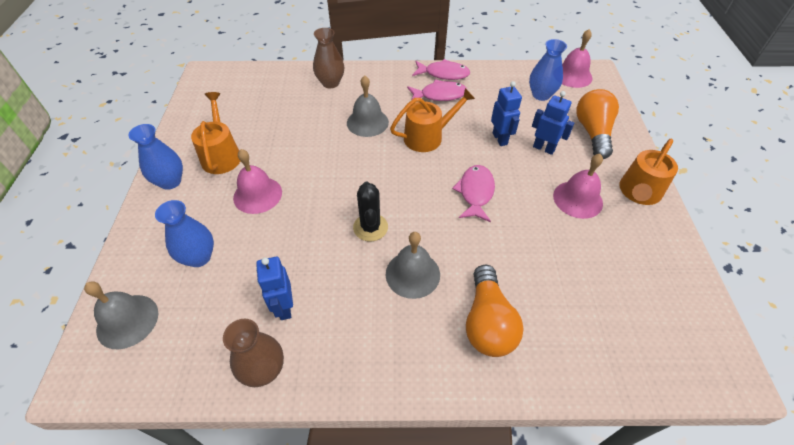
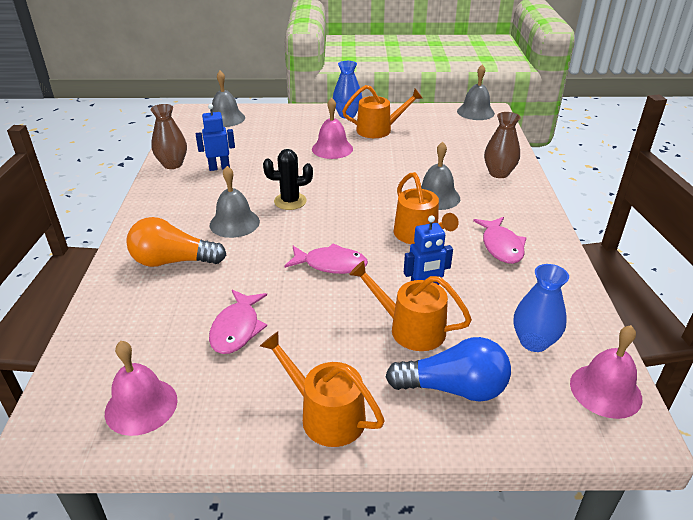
camera: 90 degrees right, 15 degrees down
blue vase [155,200,214,267] -> none
pink fish [412,59,470,80] -> pink fish moved to [209,290,267,354]
blue robot [532,91,574,155] -> orange watering can [349,261,472,351]
pink bell [553,154,603,219] -> pink bell moved to [105,341,178,436]
orange light bulb [576,89,619,159] -> blue light bulb [386,337,511,402]
none -> grey bell [457,64,495,120]

